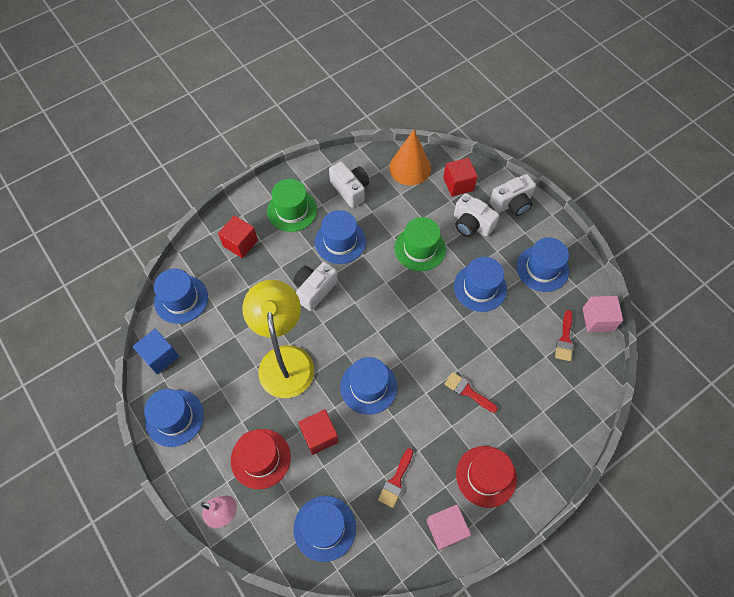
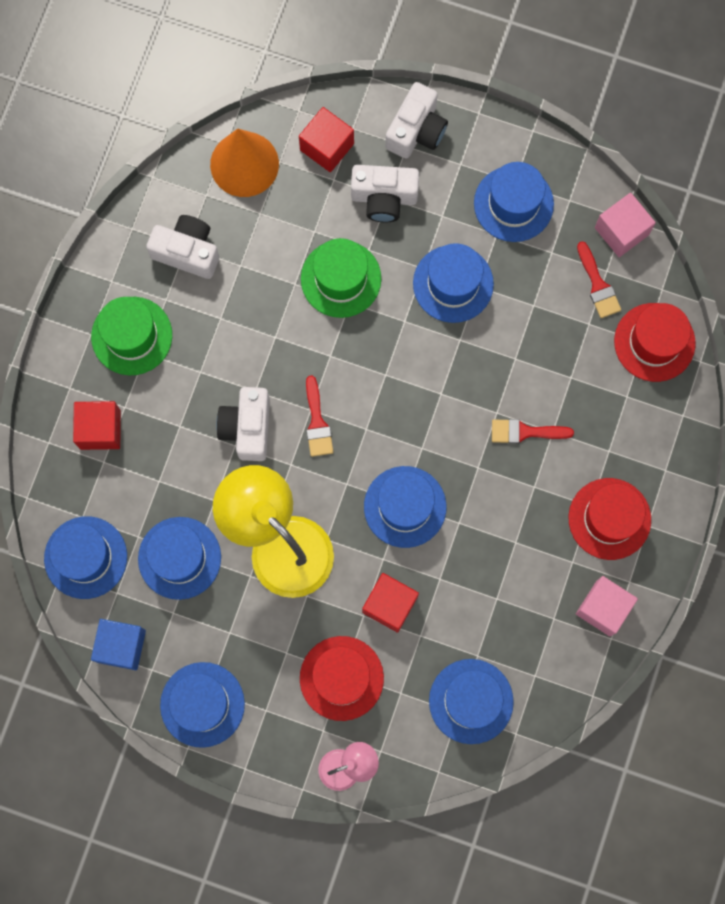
camera: 35 degrees left, 15 degrees up
blue hat [315,210,366,264] -> blue hat moved to [138,517,221,600]
red brush [378,448,413,508] -> red brush moved to [306,376,333,457]
none -> red hat [614,303,696,382]

